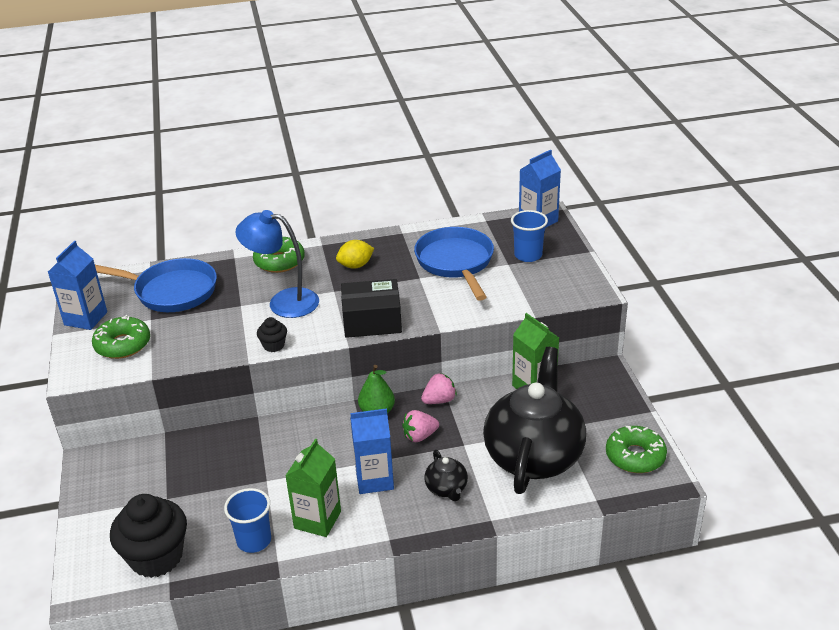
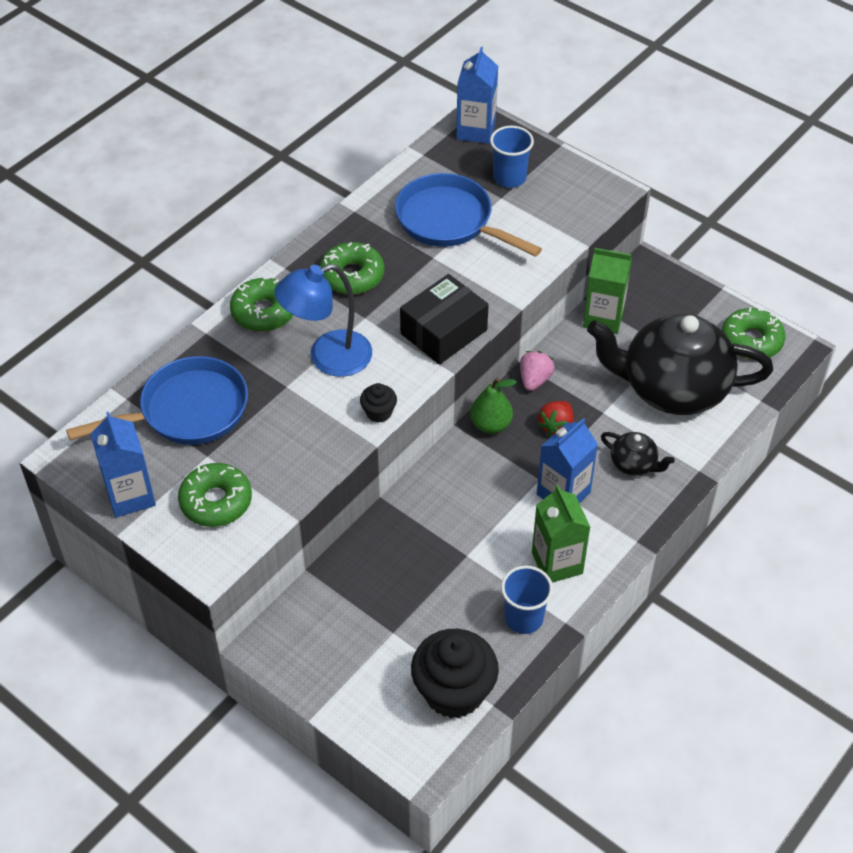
camera: 40 degrees left, 15 degrees up
yellow lemon [336,240,374,269] -> green donut [320,242,385,294]
pink strawberry [402,410,439,442] -> red strawberry [538,401,574,437]
black teapot [483,347,586,494] -> black teapot turned 60 degrees counterclockwise [587,314,773,415]

